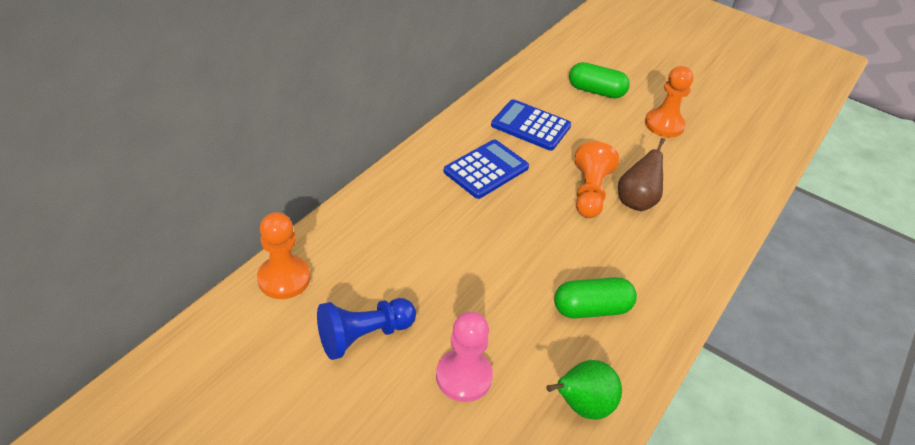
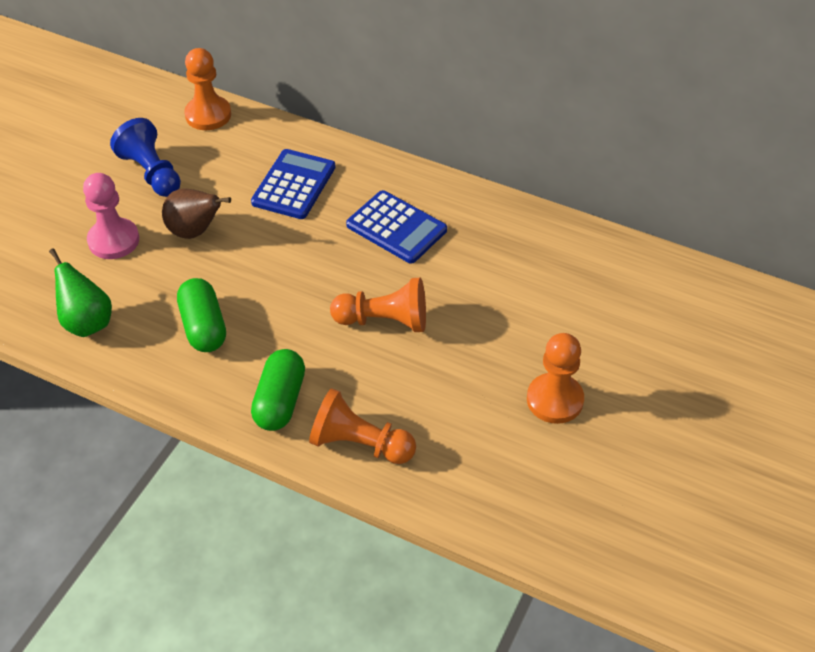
camera: 85 degrees right, 5 degrees up
blue calculator [491,99,571,151] -> blue calculator moved to [251,149,336,219]
green capsule [569,62,630,98] -> green capsule moved to [251,349,305,431]
brown pear [618,138,665,211] -> brown pear moved to [162,188,231,239]
none -> orange pawn [309,388,416,464]

